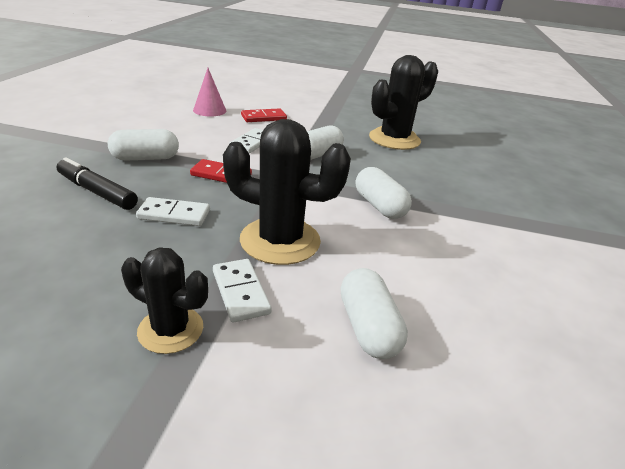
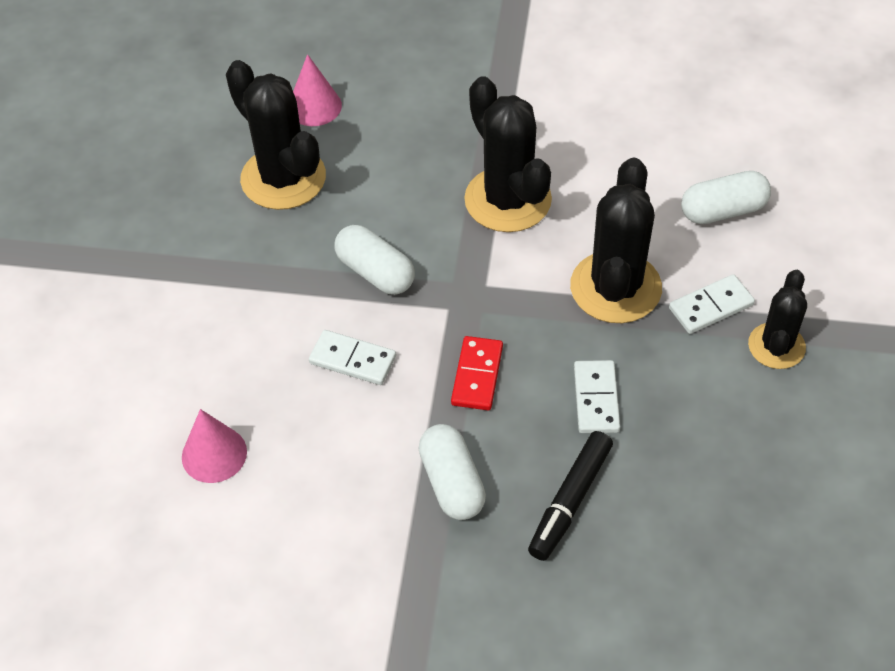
camera: 90 degrees left, 20 degrees up
red domino [241,108,287,122] -> none
white capsule [356,167,412,219] -> black cactus [464,76,552,232]
none -> pink cone [293,54,342,126]

